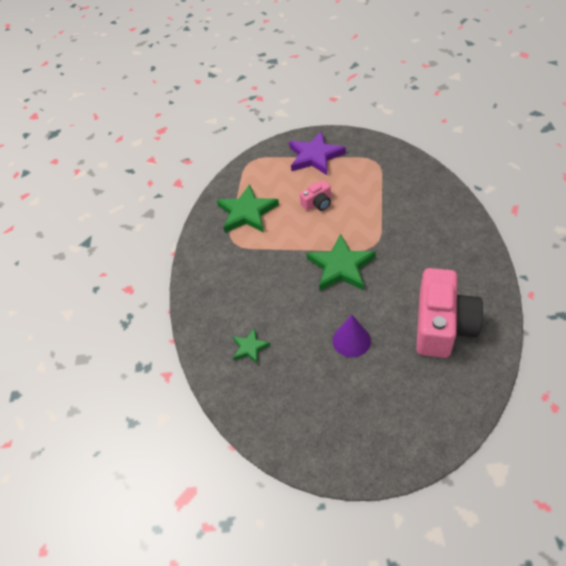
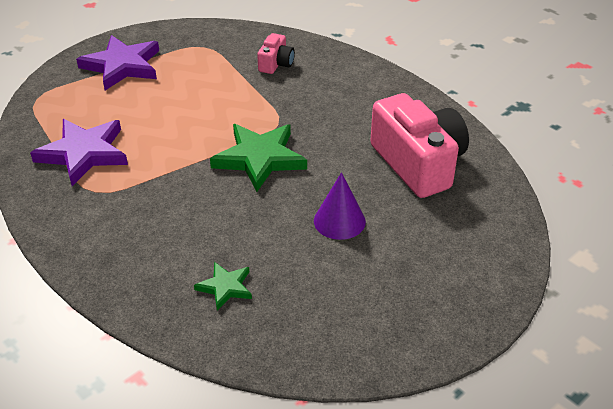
camera: 45 degrees left, 10 degrees down
green star [217,184,279,233] -> purple star [30,119,128,186]
pink camera [300,180,331,211] -> pink camera moved to [257,33,295,74]

